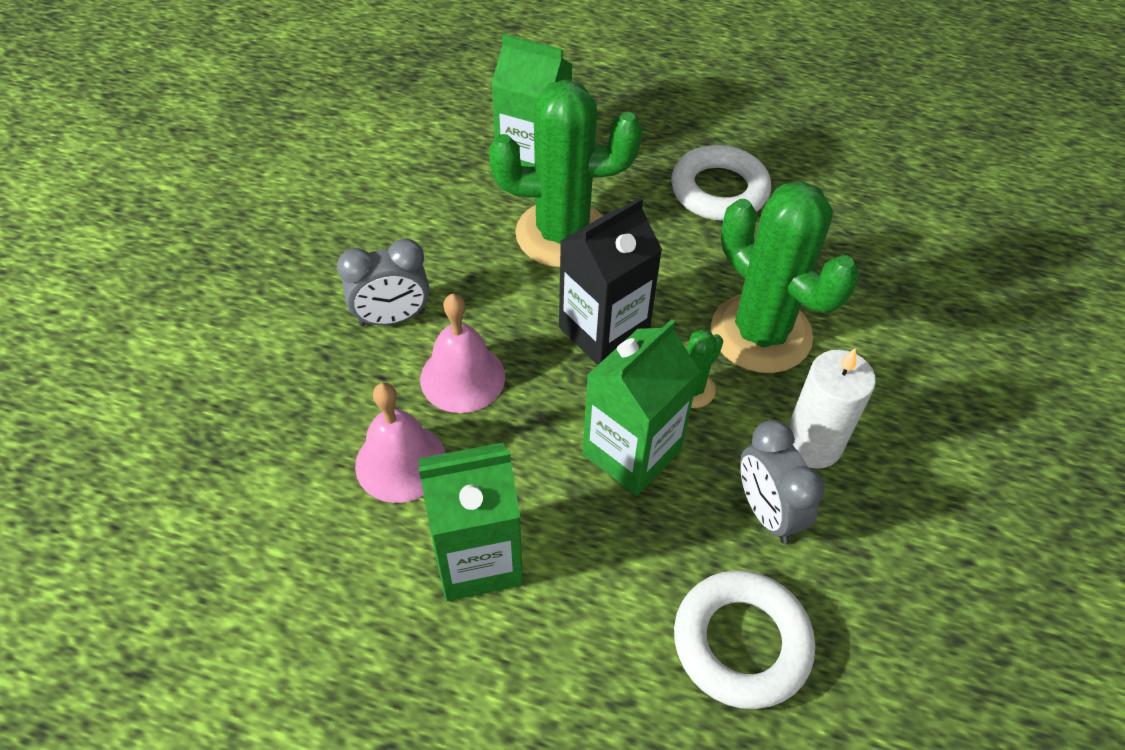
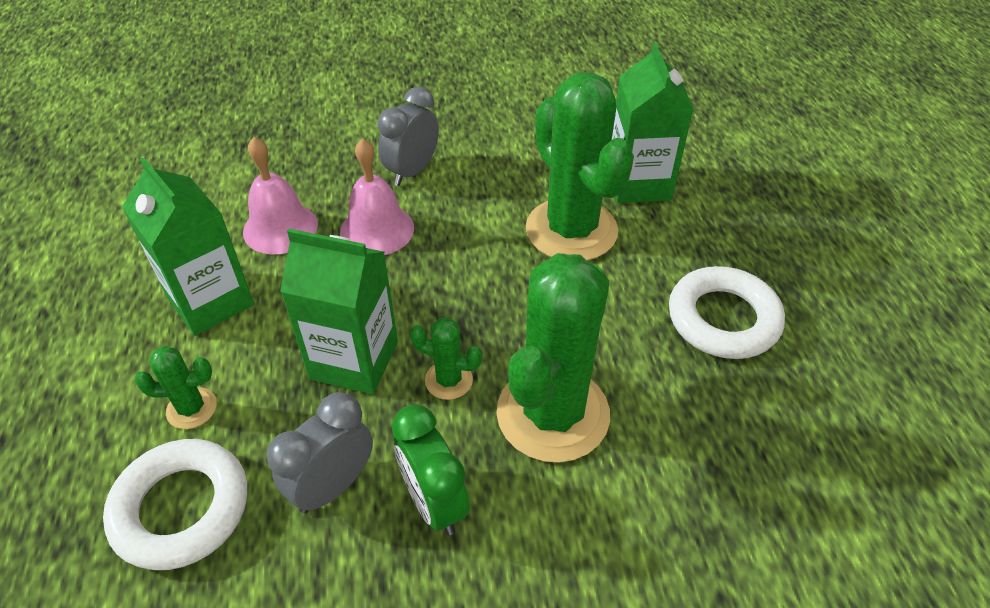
camera: 65 degrees right, 5 degrees down
grey clock [337,238,430,326] -> grey clock turned 75 degrees clockwise [377,87,439,186]
black carton [559,197,662,365] -> none
white candle [788,348,876,469] -> green clock [392,405,470,535]
none -> green cactus [134,346,217,429]

